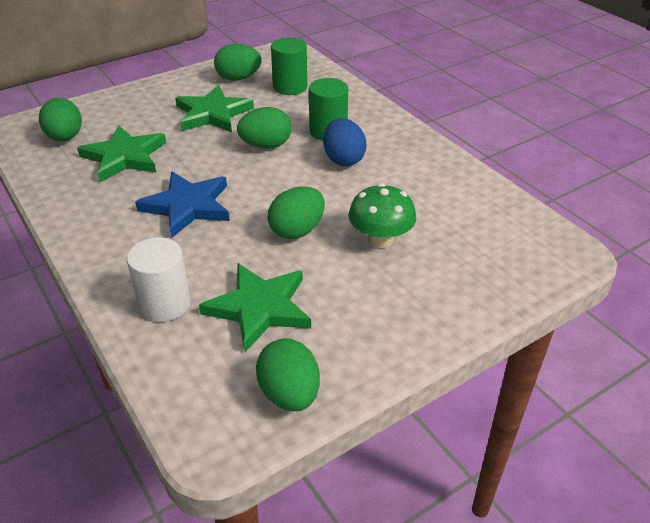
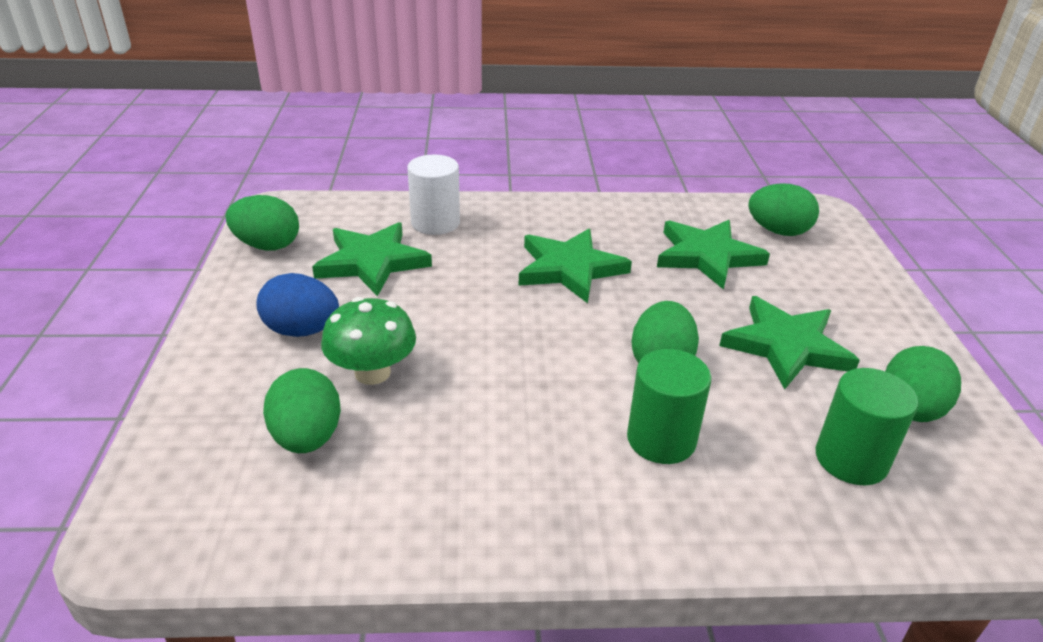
camera: 120 degrees right, 5 degrees down
blue star [135,172,230,238] -> green star [518,229,632,303]
green egg [268,187,325,239] -> green egg moved to [263,368,341,453]
blue egg [323,118,367,166] -> blue egg moved to [256,273,339,337]

